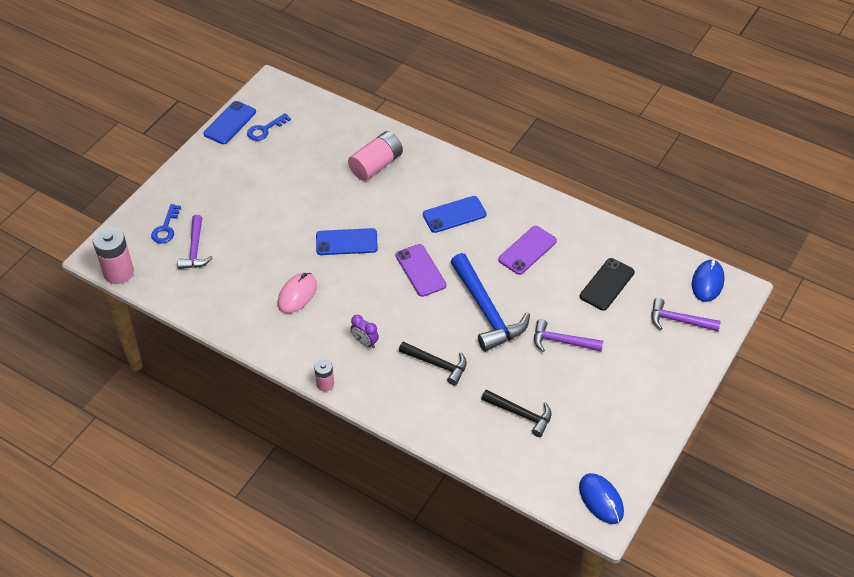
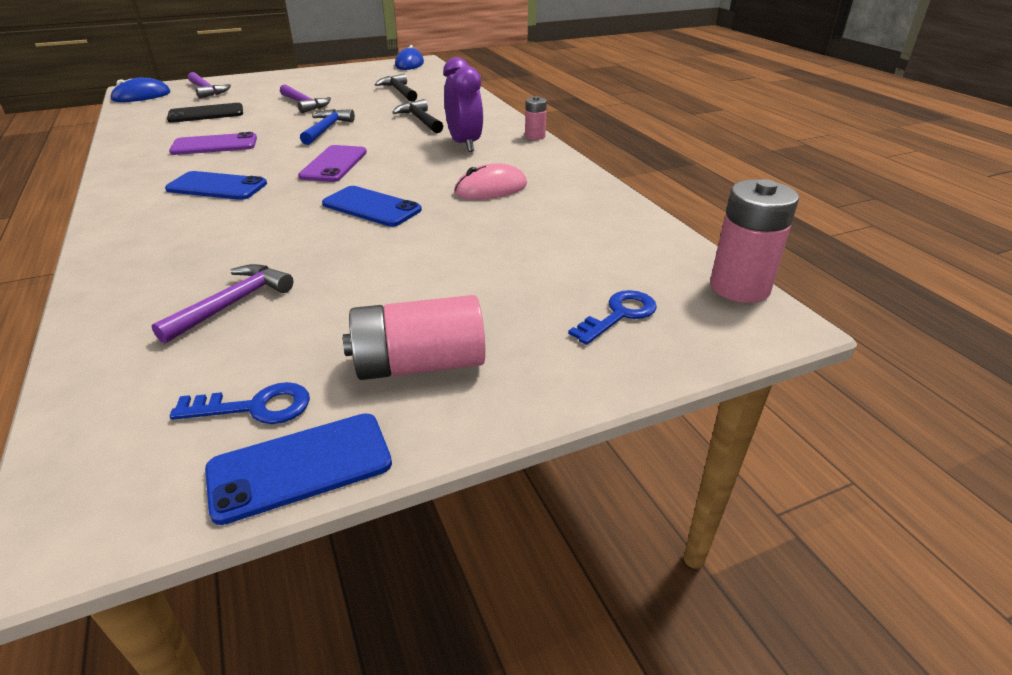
camera: 145 degrees left, 15 degrees down
purple hammer [177,215,213,269] -> purple hammer moved to [151,264,294,344]
pink battery [348,131,403,181] -> pink battery moved to [343,295,486,380]
purple clock [350,315,379,348] -> purple clock [443,57,483,152], size x1.79
blue hammer [451,253,530,351] -> blue hammer [300,109,355,145], size x0.59

